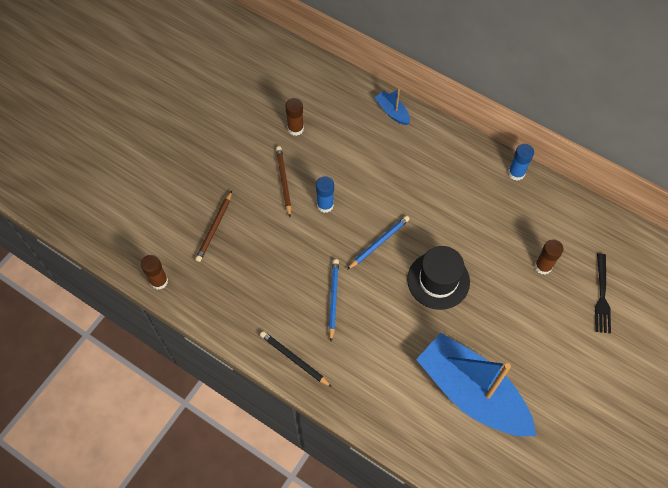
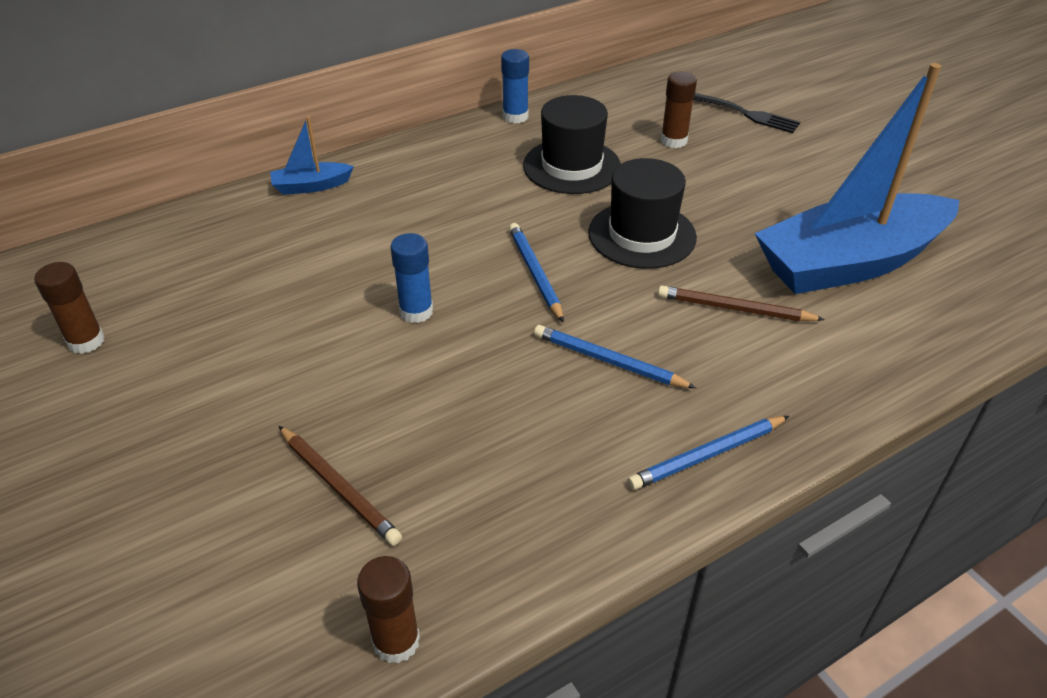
camera: 65 degrees left, 20 degrees down
black pencil [260,331,332,387] -> blue pencil [627,416,789,490]
brown pencil [276,146,291,217] -> brown pencil moved to [658,286,825,321]
brown glue stick [285,98,304,136] -> brown glue stick moved to [34,262,105,354]
none -> black hat [523,95,621,194]

